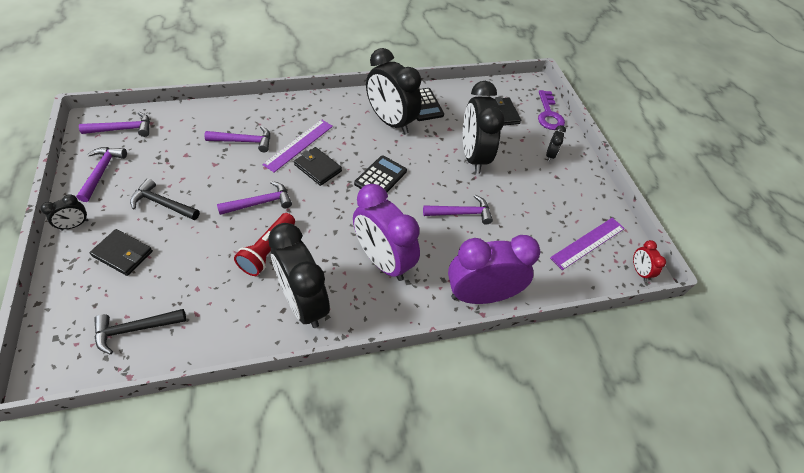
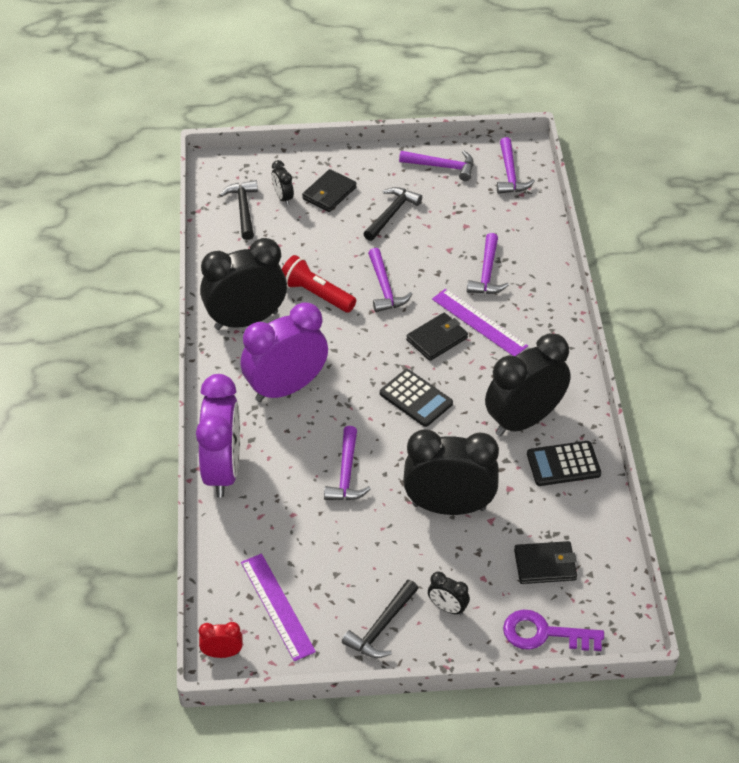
camera: 105 degrees right, 5 degrees down
black clock [41,194,88,231] -> black clock moved to [272,160,294,206]
none -> black hammer [342,580,419,658]

